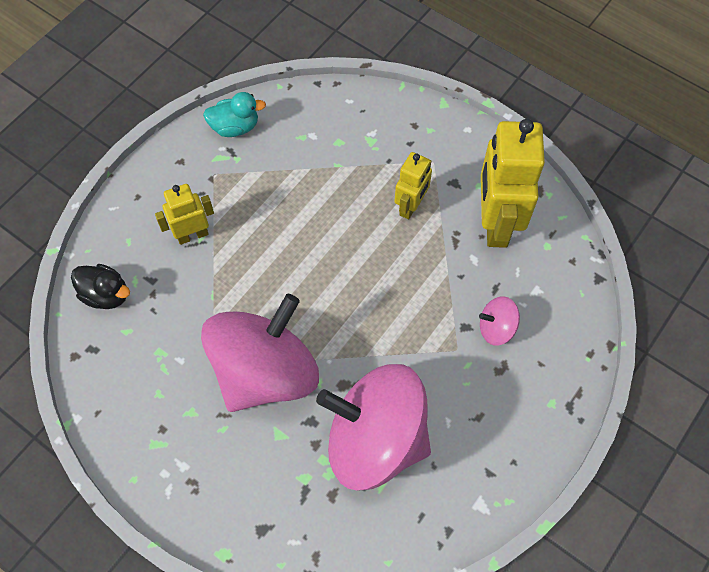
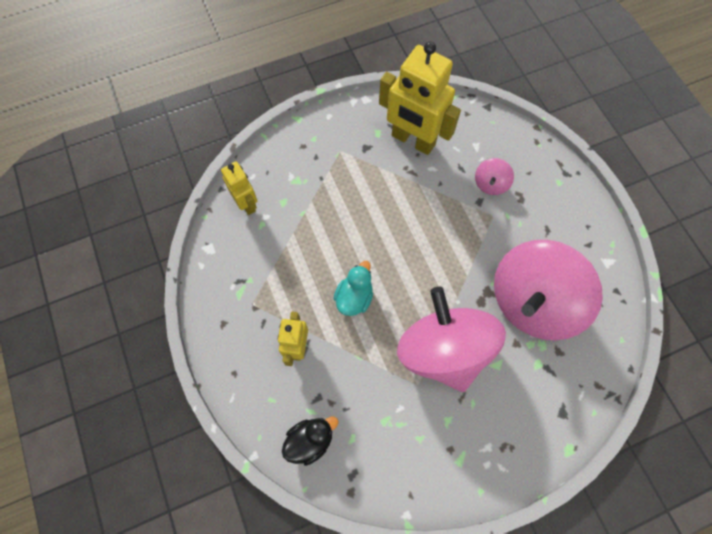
camera: 60 degrees left, 5 degrees up
turquoise duck [203,92,266,137] -> turquoise duck moved to [333,261,373,316]
yellow robot [394,152,432,219] -> yellow robot moved to [221,161,257,215]

